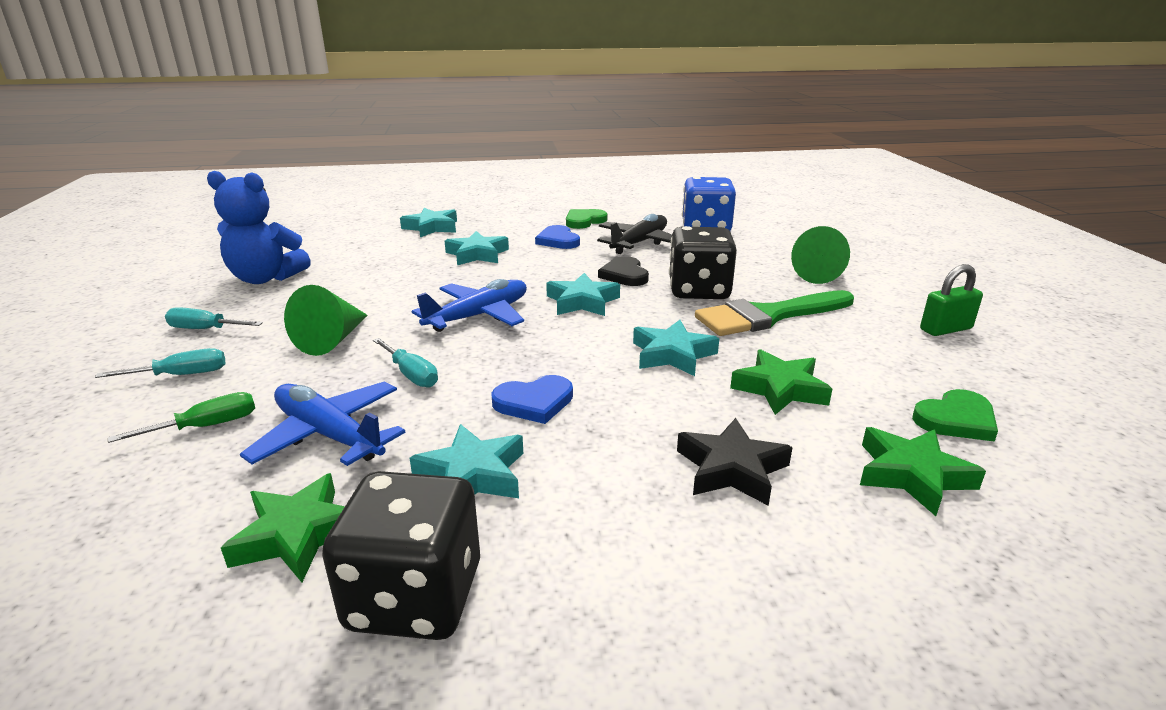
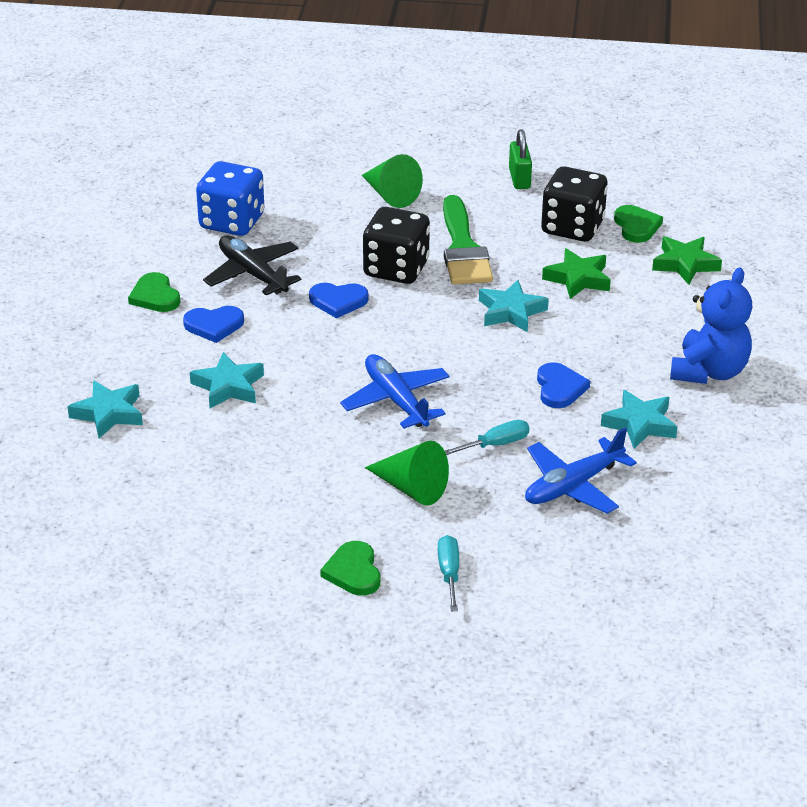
camera: 75 degrees left, 10 degrees up
green screwdriver [108,392,255,443] -> none
turquoise screwdriver [165,307,263,329] -> green heart [320,541,380,596]
blue teddy bear [207,171,311,284] -> blue teddy bear moved to [670,268,752,384]
green star [221,473,345,582] -> none
black dice [322,471,480,640] -> black dice moved to [541,166,608,242]
turquoise star [546,273,620,316] -> none
black heart [598,256,649,286] -> blue heart [309,283,368,318]
black star [677,418,793,506] -> none

